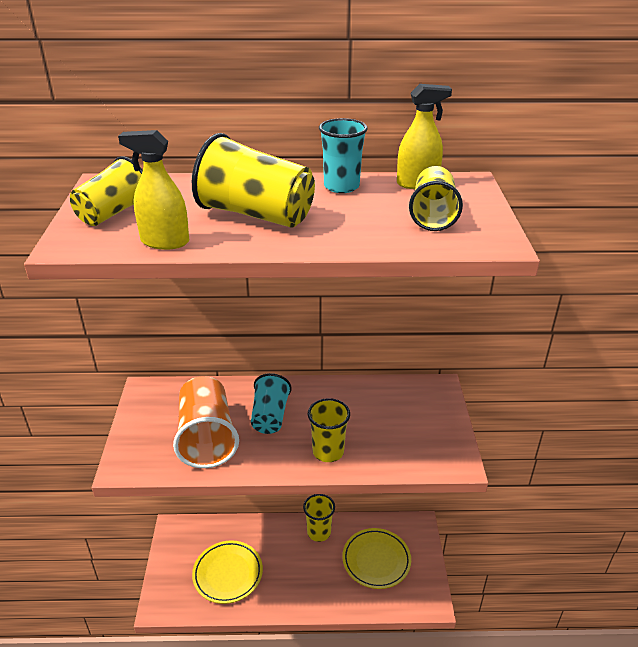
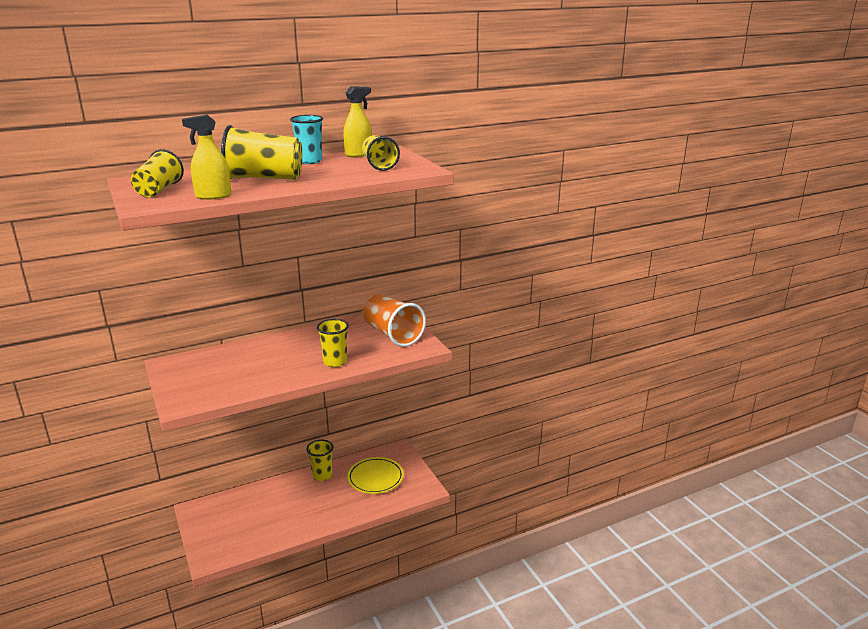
camera: 25 degrees left, 10 degrees down
orange cup [173,376,239,468] -> orange cup moved to [363,294,426,347]
yellow plate [192,540,263,604] -> none
turquoise cup [251,373,292,434] -> none

